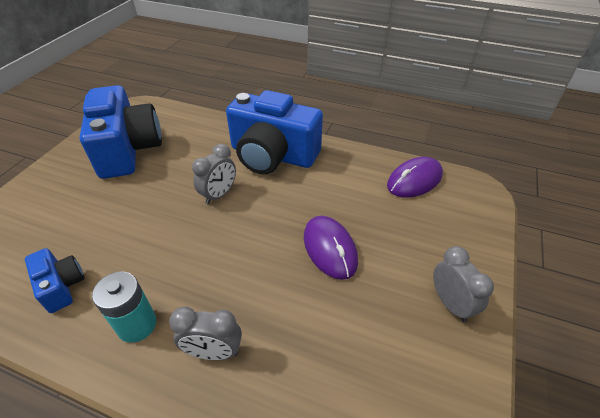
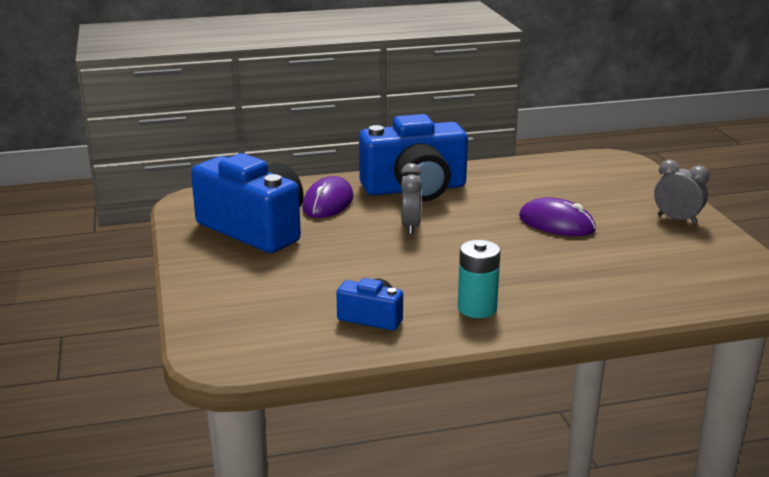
camera: 35 degrees left, 20 degrees down
grey clock [169,307,242,360] -> none
purple mouse [387,157,443,198] -> purple mouse moved to [302,176,354,218]

